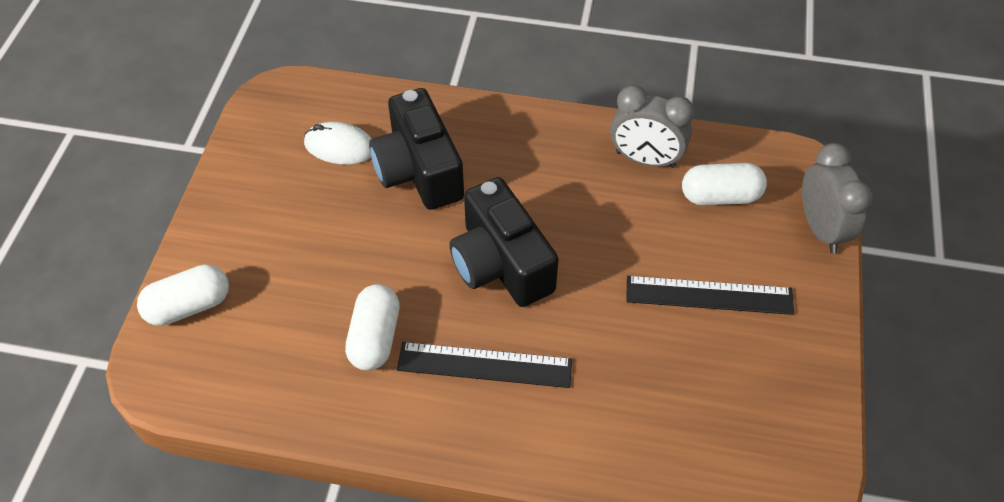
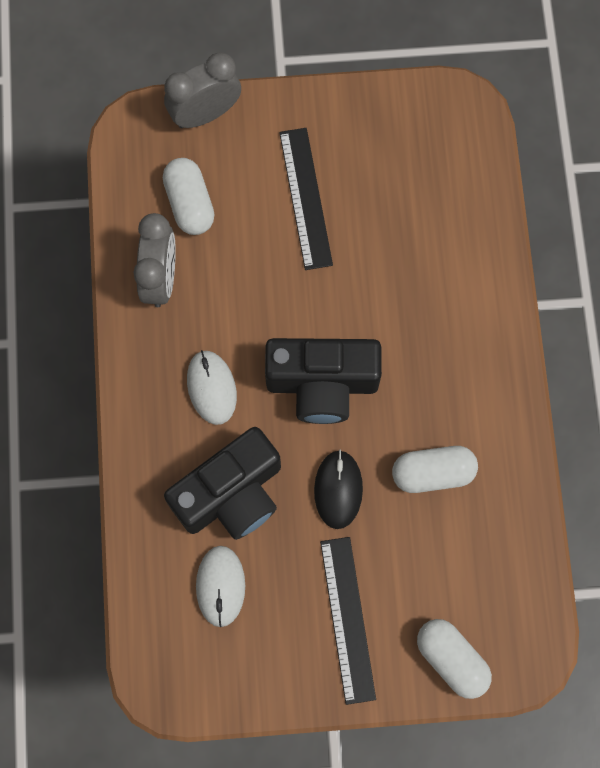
camera: 105 degrees left, 20 degrees up
black ruler [397,342,572,388] -> black ruler moved to [320,537,376,705]
black camera [449,177,559,307] -> black camera turned 45 degrees clockwise [265,338,382,424]
none -> white mouse [187,350,237,425]
none -> black mouse [314,450,363,529]

